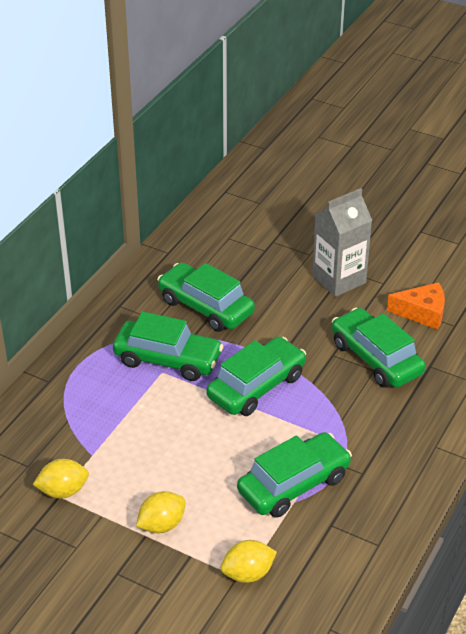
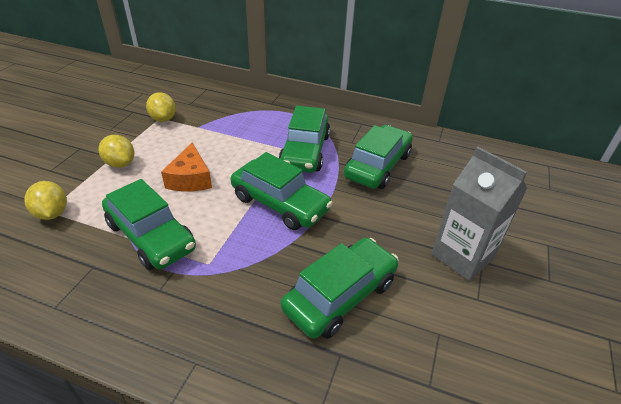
camera: 80 degrees right, 0 degrees up
orange cheese [387,282,445,330] -> orange cheese moved to [161,143,212,192]

